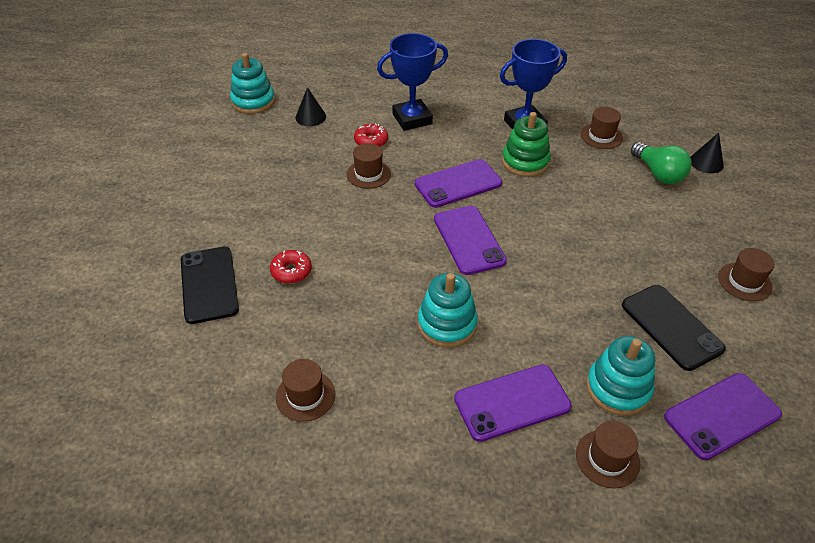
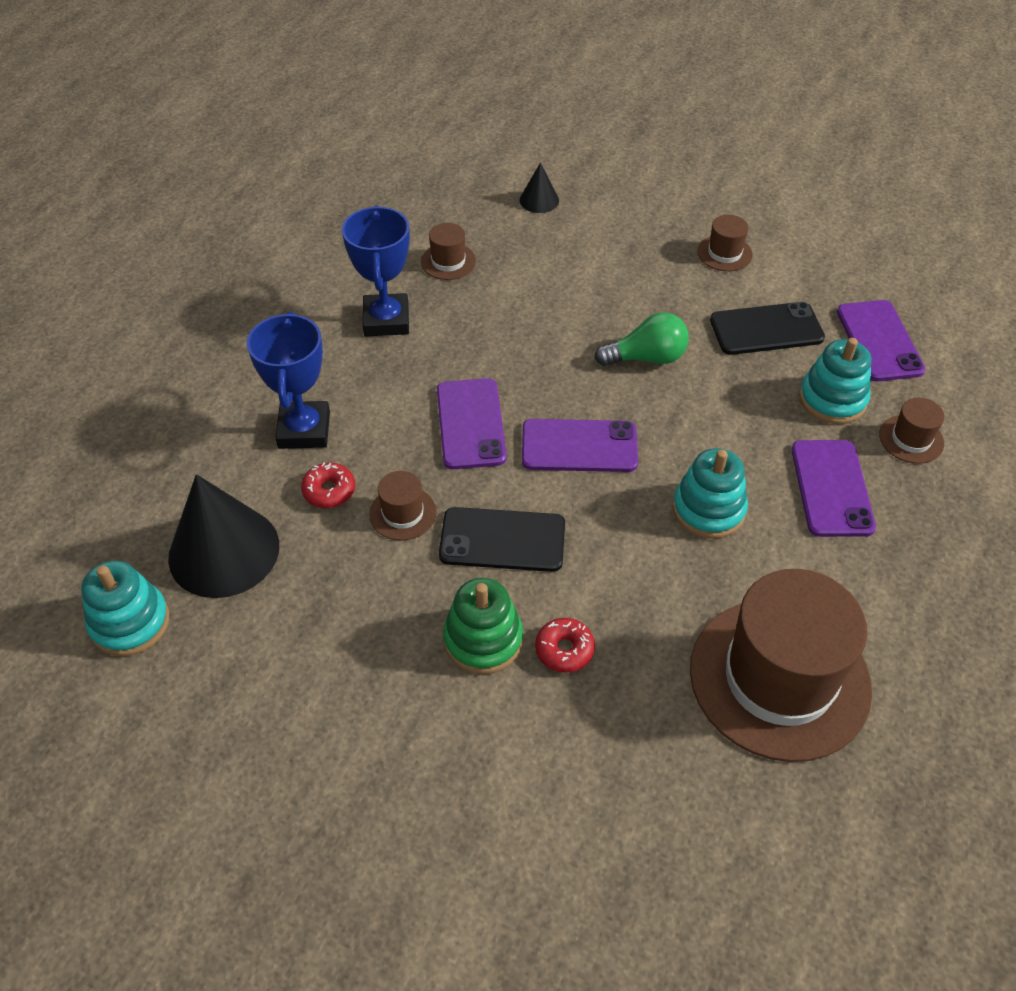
camera: 70 degrees left, 5 degrees up
black phone [181,247,239,324] -> black phone moved to [439,507,565,572]
brown hat [276,359,335,422] -> brown hat [690,569,872,762], size x2.40
black cone [295,87,326,126] -> black cone [168,474,279,598], size x2.11
green stacking toy [502,112,551,177] -> green stacking toy moved to [443,578,523,674]
green light bulb [631,142,692,184] -> green light bulb moved to [595,313,689,366]

